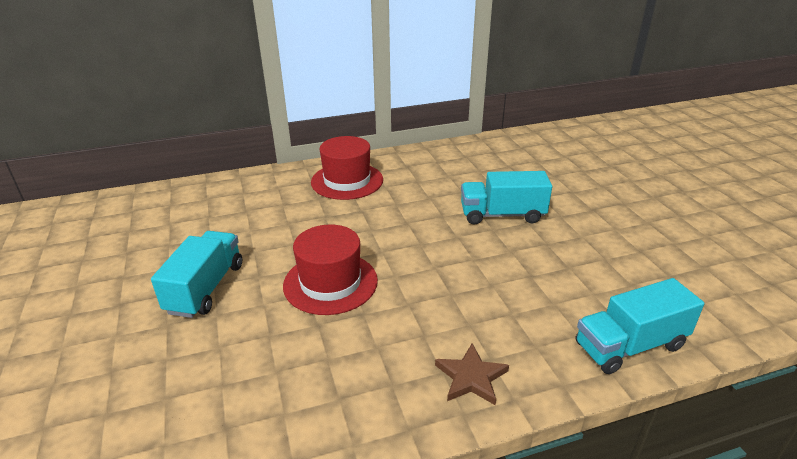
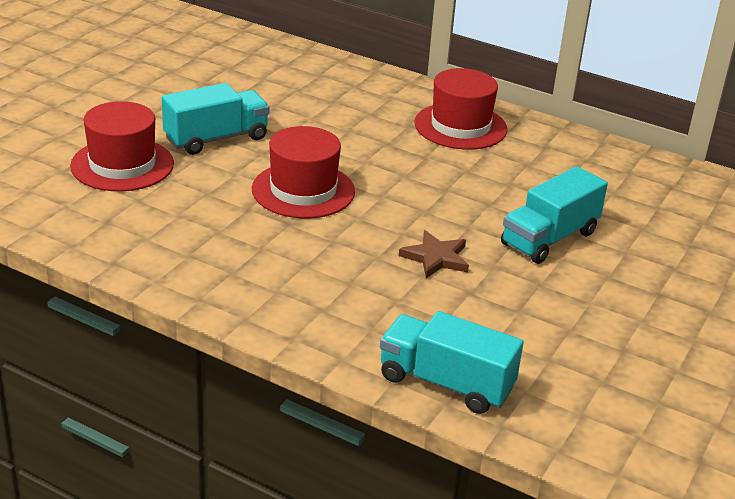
camera: 45 degrees right, 0 degrees up
brown star [435,343,509,406] -> brown star moved to [399,230,469,278]
turquoise truck [461,171,552,225] -> turquoise truck turned 90 degrees counterclockwise [501,166,608,264]
none -> red hat [70,101,174,191]

